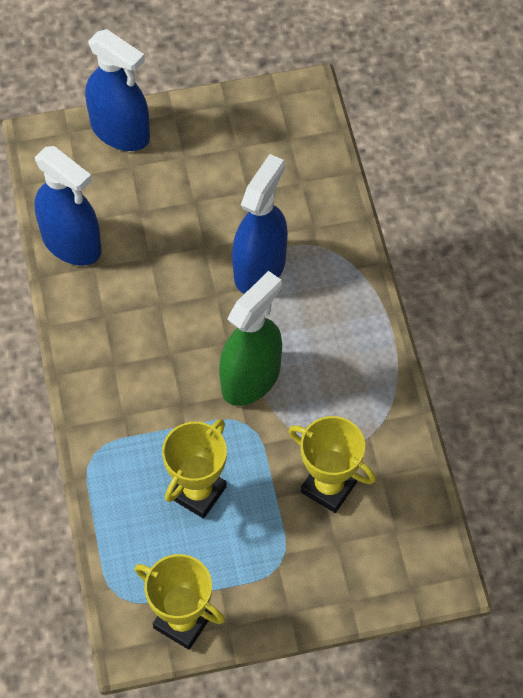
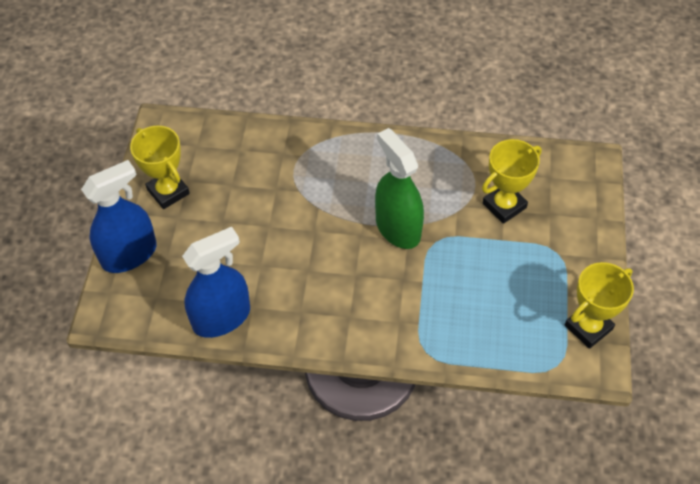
camera: 70 degrees left, 5 degrees down
yellow trophy [162,419,227,519] -> yellow trophy moved to [130,126,190,209]
blue spray bottle [232,154,288,294] -> none

